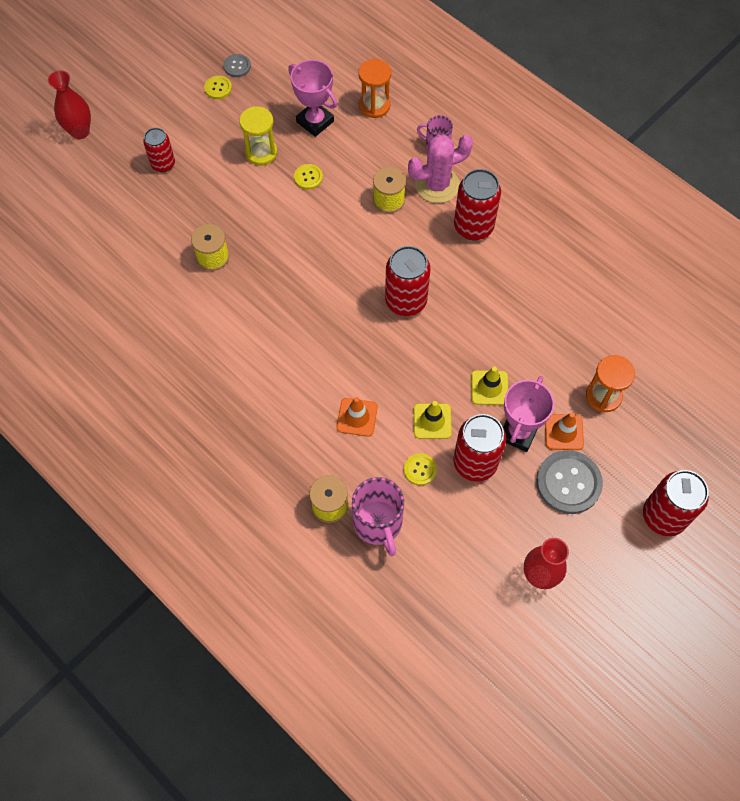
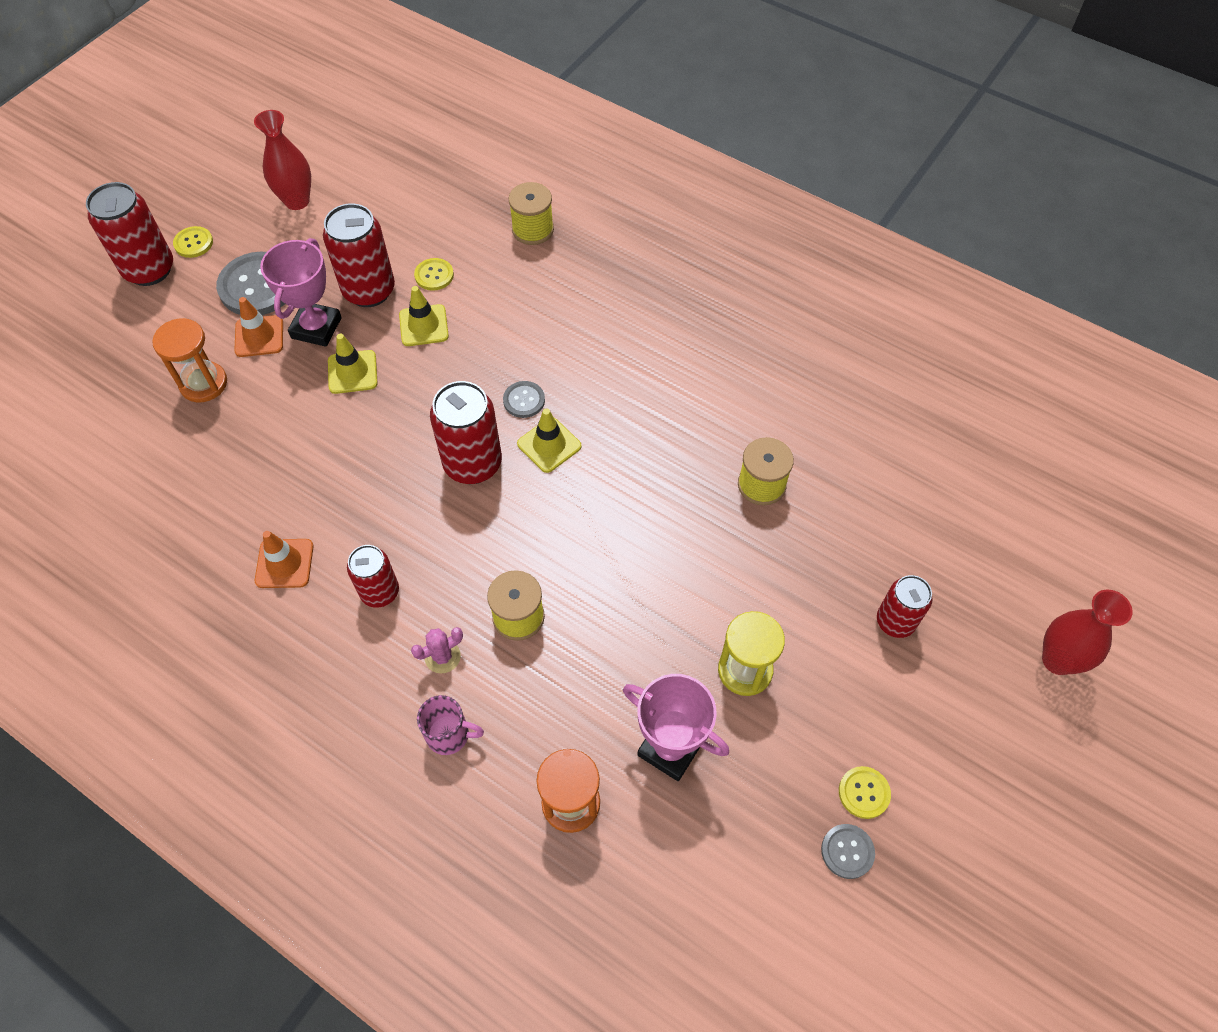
camera: 170 degrees right, 5 degrees down
yellow button [294,164,323,190] -> yellow button moved to [173,226,213,258]
orange traffic cone [337,397,378,437] -> orange traffic cone moved to [255,531,314,588]
pink mug [352,477,404,556] -> none
pink cactus [408,135,473,203] -> pink cactus [411,627,463,674], size x0.49
red can [454,169,501,241] -> red can [347,545,399,608], size x0.63
none -> grey button [503,381,545,418]
none -> yellow traffic cone [517,408,581,473]

